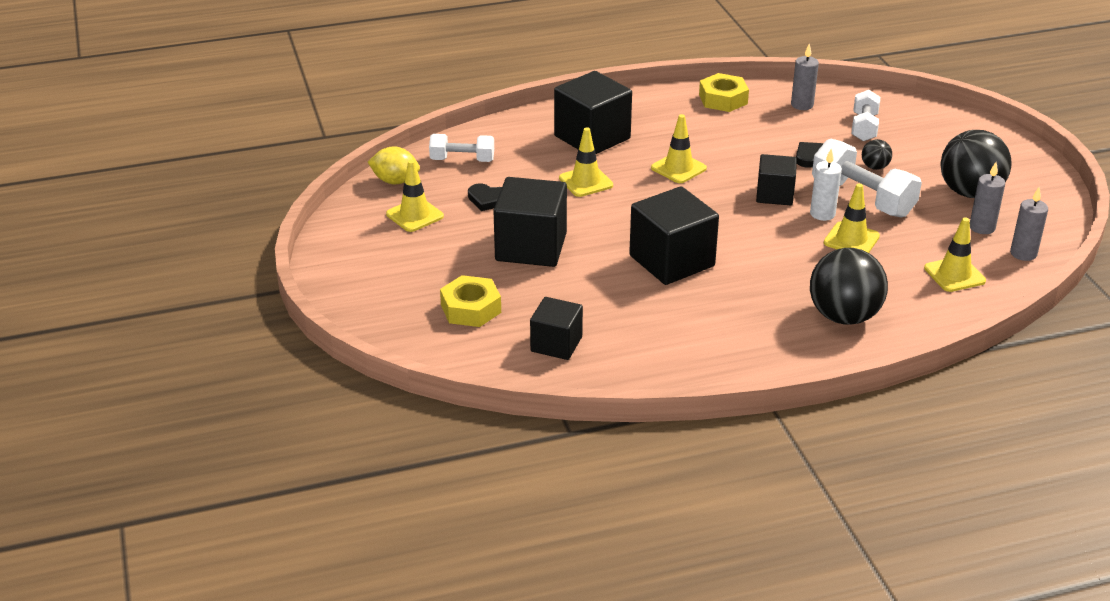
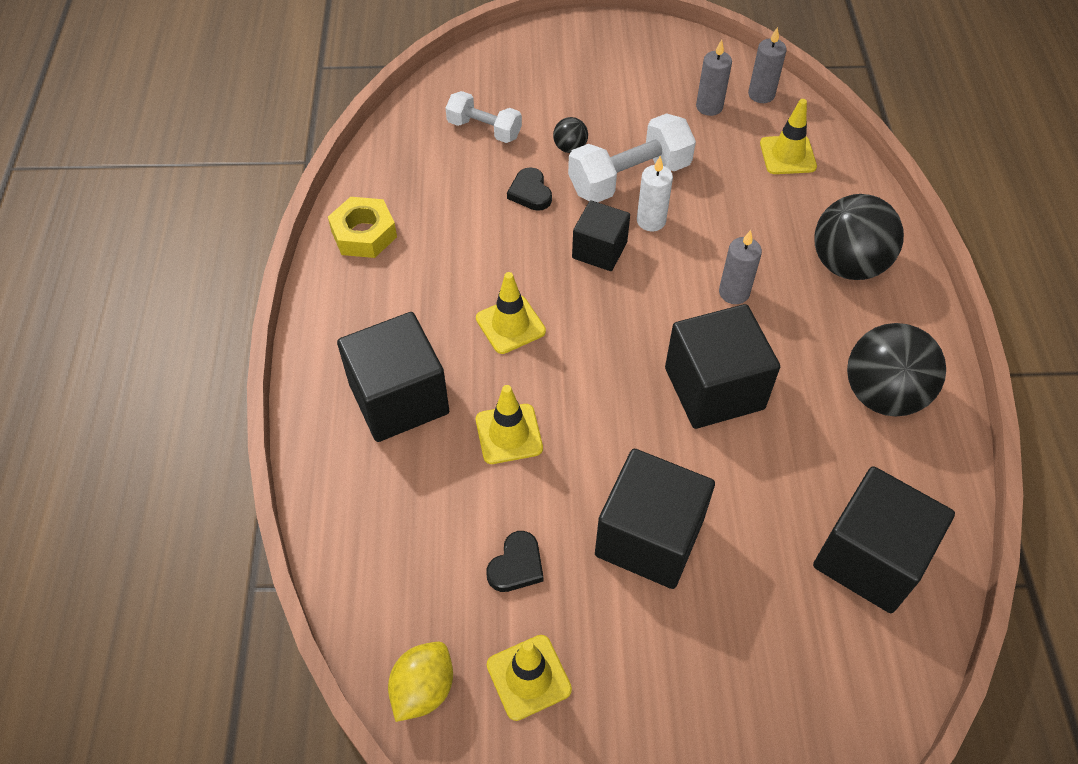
camera: 75 degrees left, 20 degrees up
white dumbbell [429,134,494,162] -> none
yellow nut [440,275,501,327] -> none
black cube [530,297,583,360] -> black cube [813,466,955,613], size x1.64
grey candle [791,44,819,110] -> grey candle moved to [719,230,762,304]
yellow traffic cone [824,183,880,253] -> none
black ball [940,130,1012,198] -> black ball moved to [847,323,946,417]

